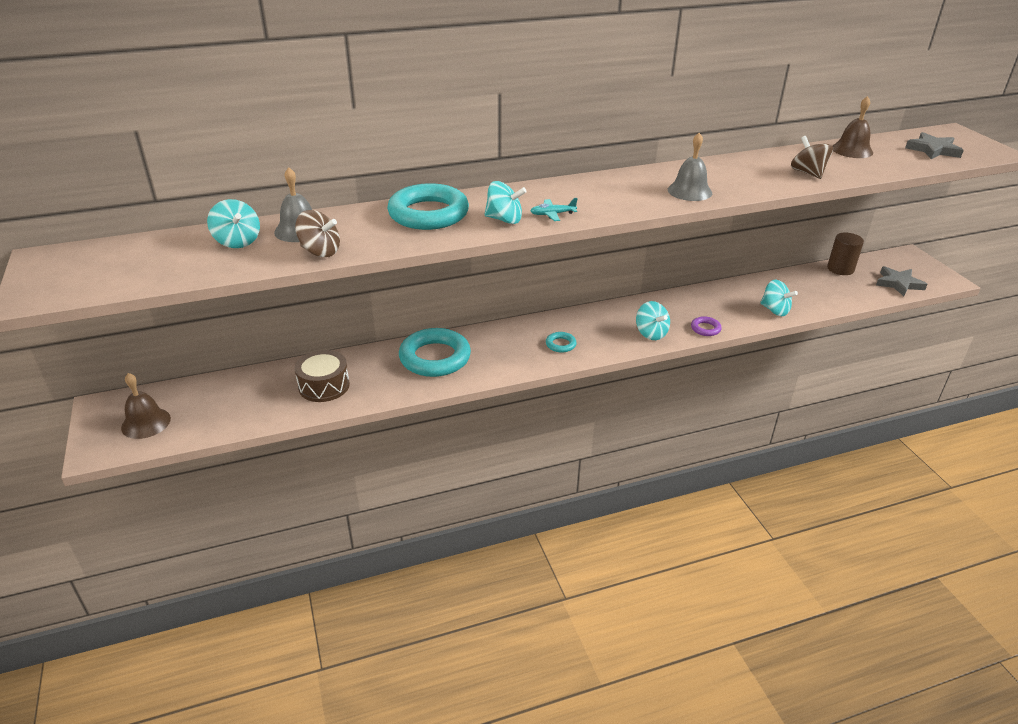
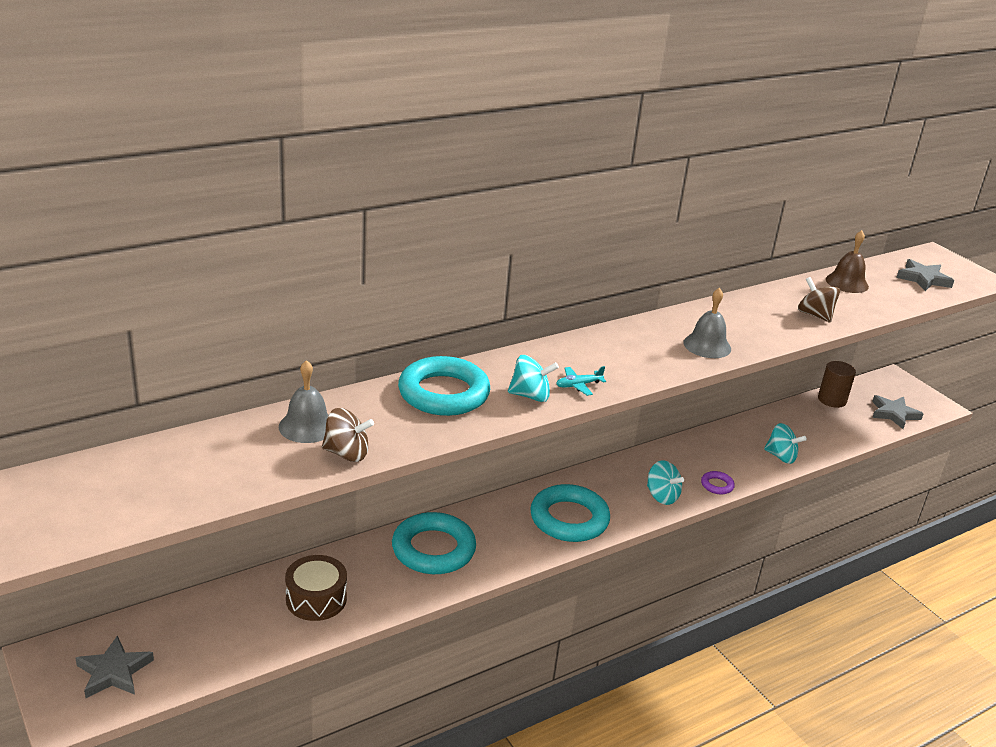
camera: 15 degrees left, 5 degrees down
brown bell [121,373,171,439] -> grey star [75,635,154,698]
turquoise spinning top [207,199,260,248] -> none
turquoise ring [546,332,577,353] -> turquoise ring [530,484,610,542], size x2.26

